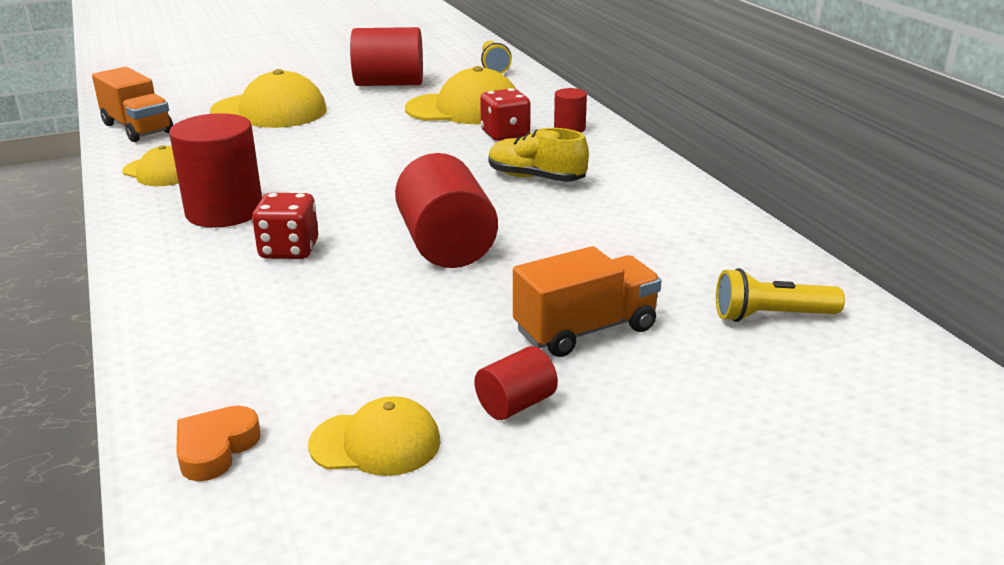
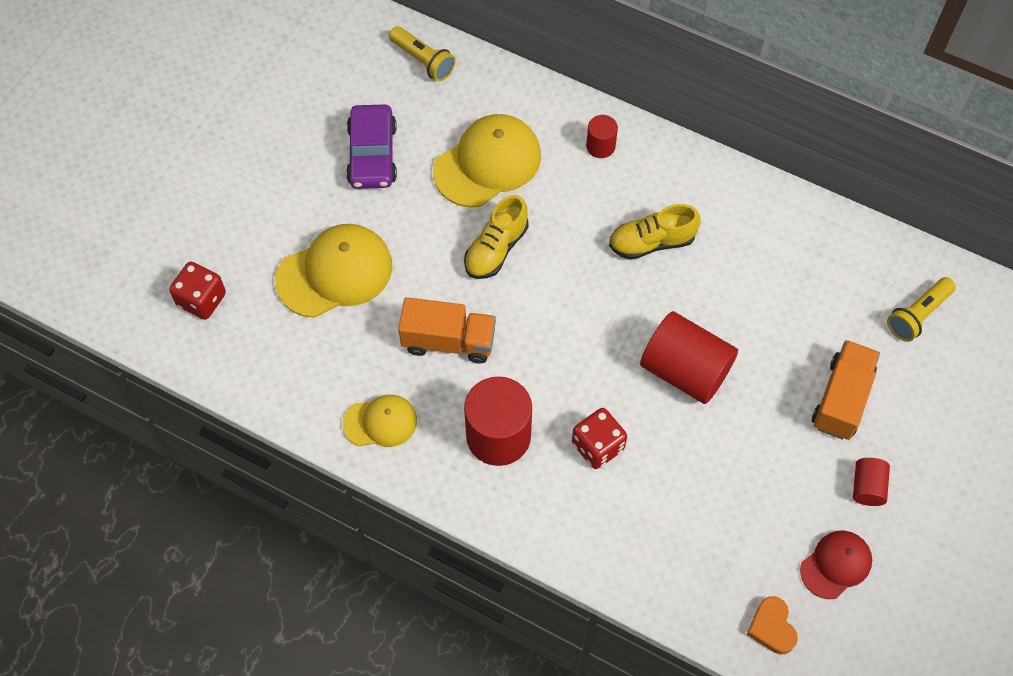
camera: 40 degrees left, 35 degrees up
orange truck [92,67,173,142] -> orange truck moved to [398,297,496,363]
yellow cap [308,396,441,476] -> red cap [800,531,872,599]
red cylinder [350,27,423,86] -> purple car [346,104,397,189]
red dice [480,88,531,141] -> red dice moved to [169,262,226,320]
none -> yellow shoe [464,195,528,279]

